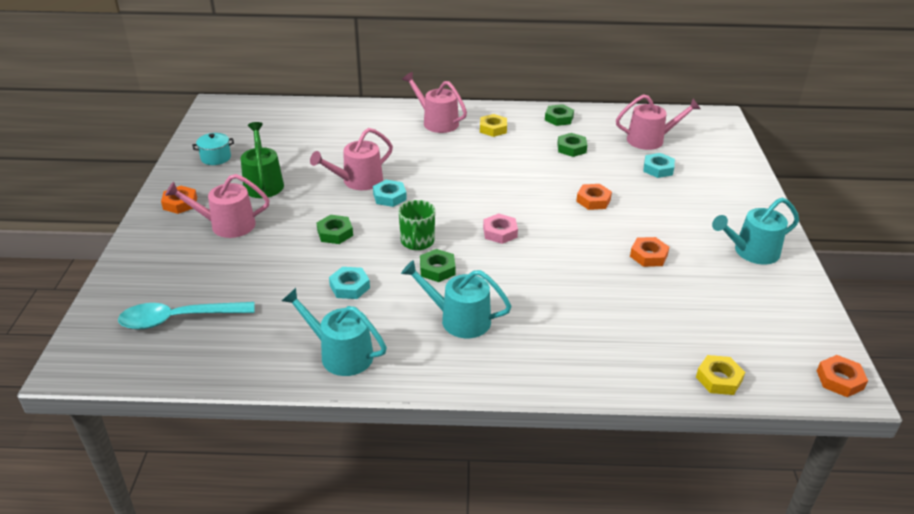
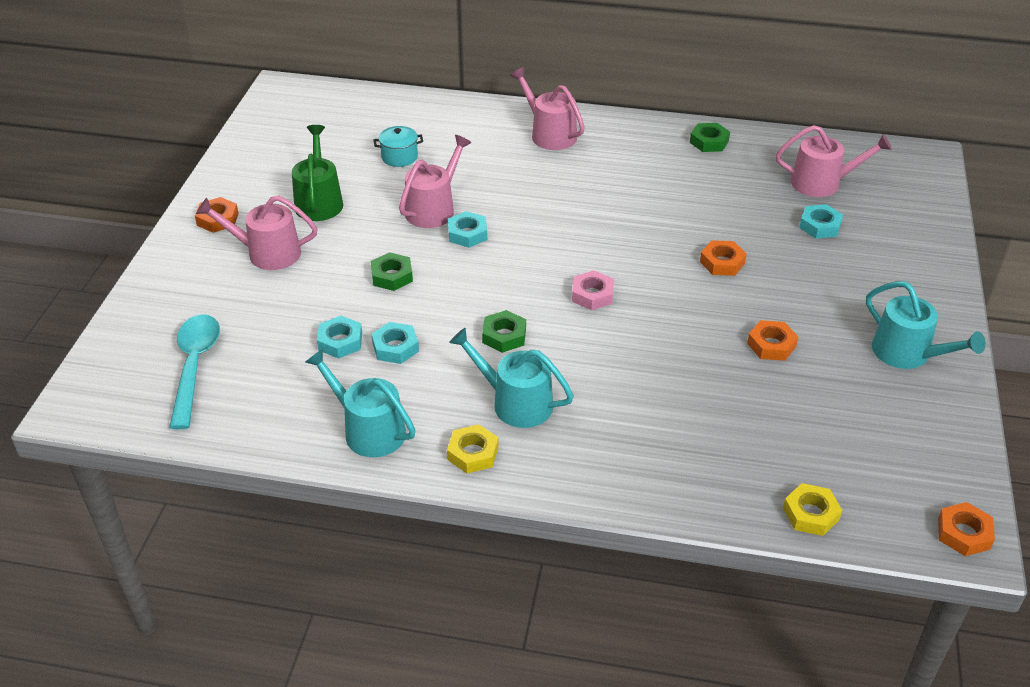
camera: 10 degrees right, 5 degrees up
turquoise spoon [118,302,255,330] -> turquoise spoon turned 90 degrees clockwise [169,314,220,429]
turquoise pot [192,133,234,165] -> turquoise pot moved to [374,126,423,167]
pink watering can [310,128,393,190] -> pink watering can turned 150 degrees clockwise [399,135,472,228]
green mug [399,200,435,250] -> none
yellow nut [480,114,507,137] -> yellow nut moved to [447,424,499,473]
green nut [557,133,587,157] -> none
turquoise watering can [712,197,799,264] -> turquoise watering can turned 120 degrees counterclockwise [866,281,986,369]
none -> turquoise nut [317,316,362,359]

